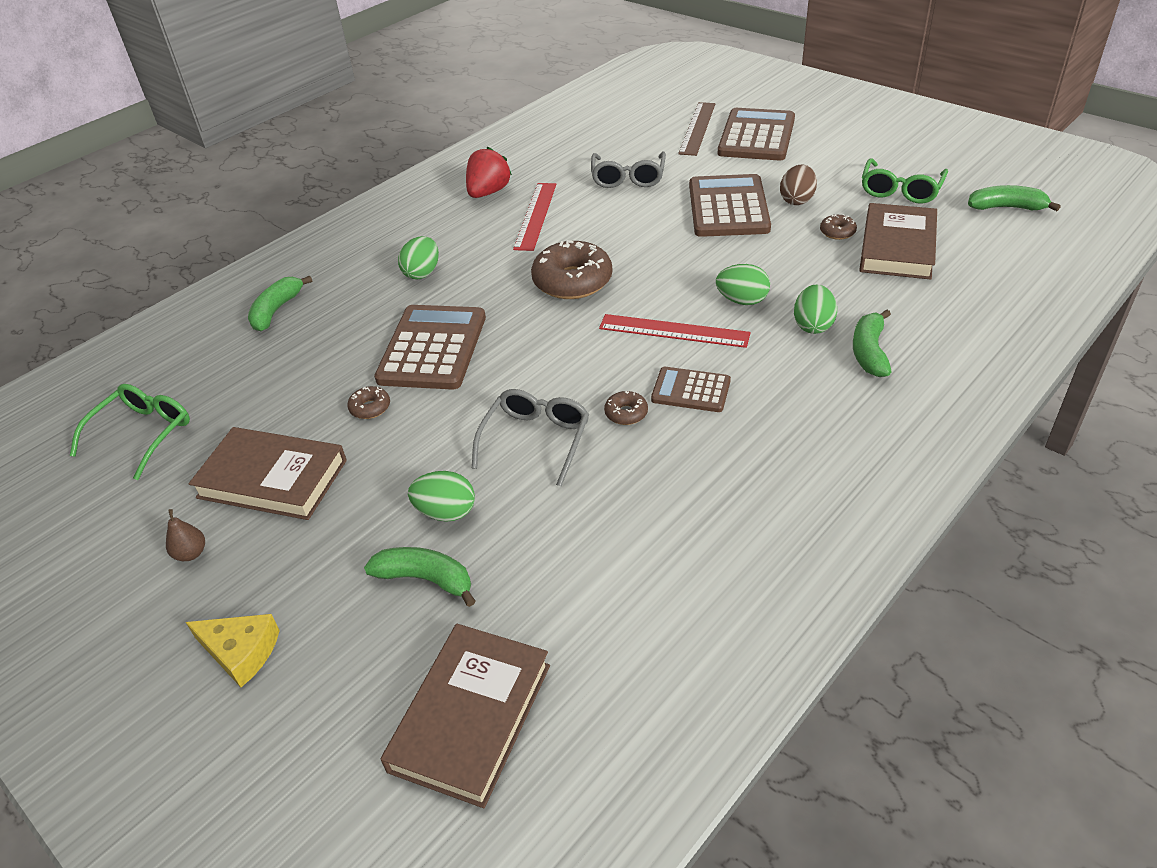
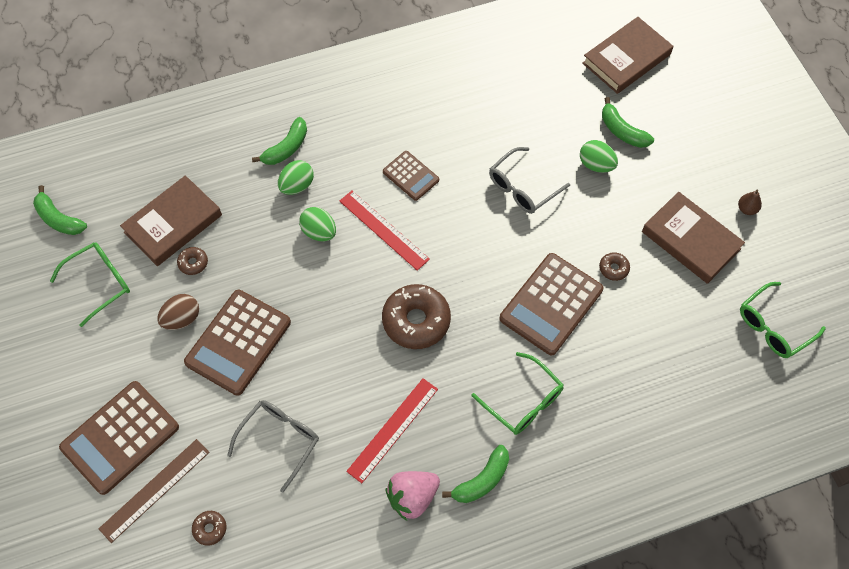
camera: 155 degrees left, 20 degrees up
yellow cheese [186,614,280,687] -> none
green banana [248,276,312,331] -> green banana moved to [442,445,509,503]
green egg [398,236,439,280] -> green glasses [472,352,564,435]
red strawberry [466,147,512,198] -> pink strawberry [386,471,440,521]
brown donut [604,391,648,425] -> brown donut moved to [192,511,226,546]

